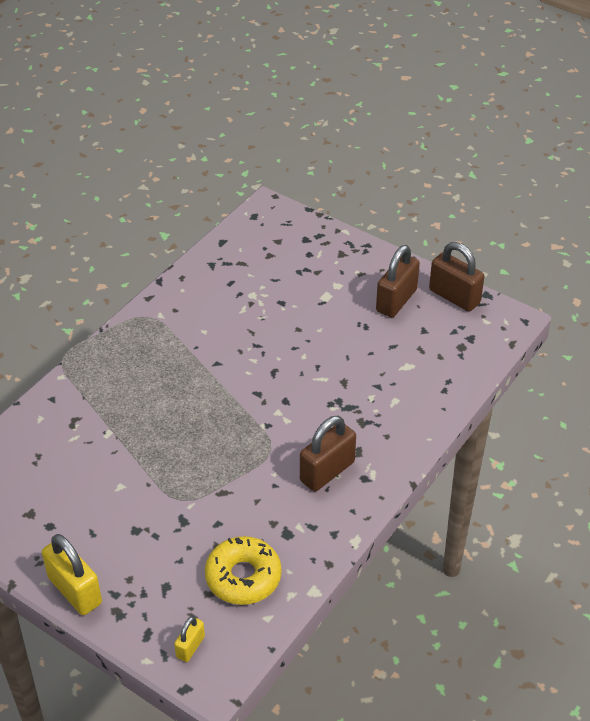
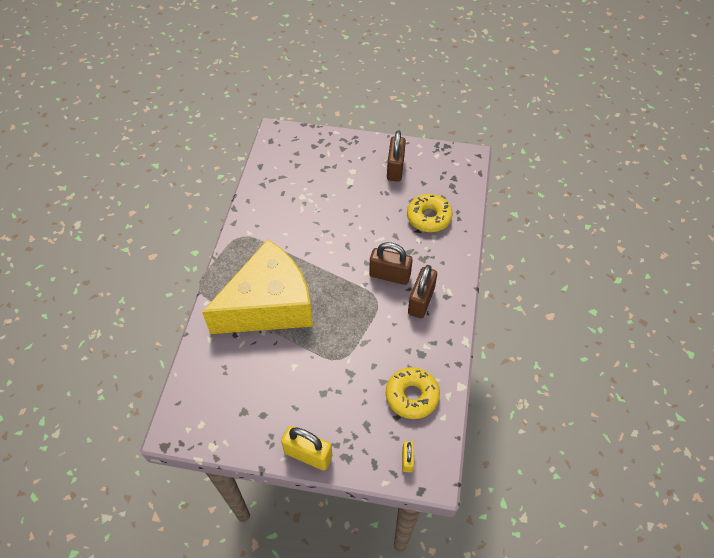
camera: 25 degrees left, 10 degrees up
brown padlock [429,242,485,311] -> brown padlock moved to [369,242,413,285]
none -> yellow cheese [202,239,313,334]
none -> yellow donut [407,194,453,232]

